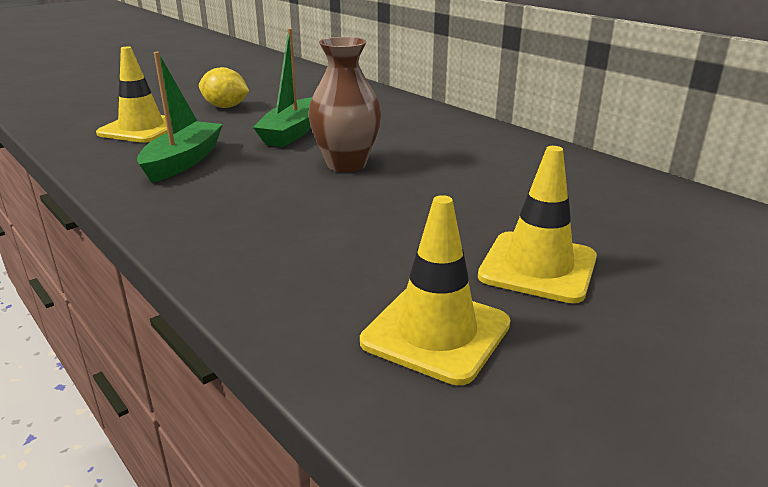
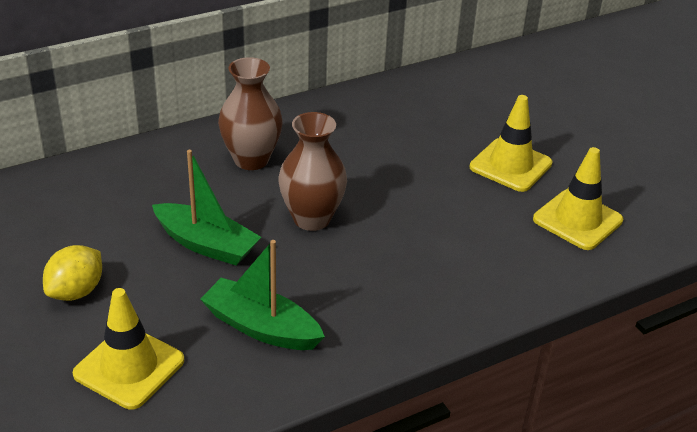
camera: 80 degrees left, 10 degrees up
none -> brown vase [218,57,283,170]

